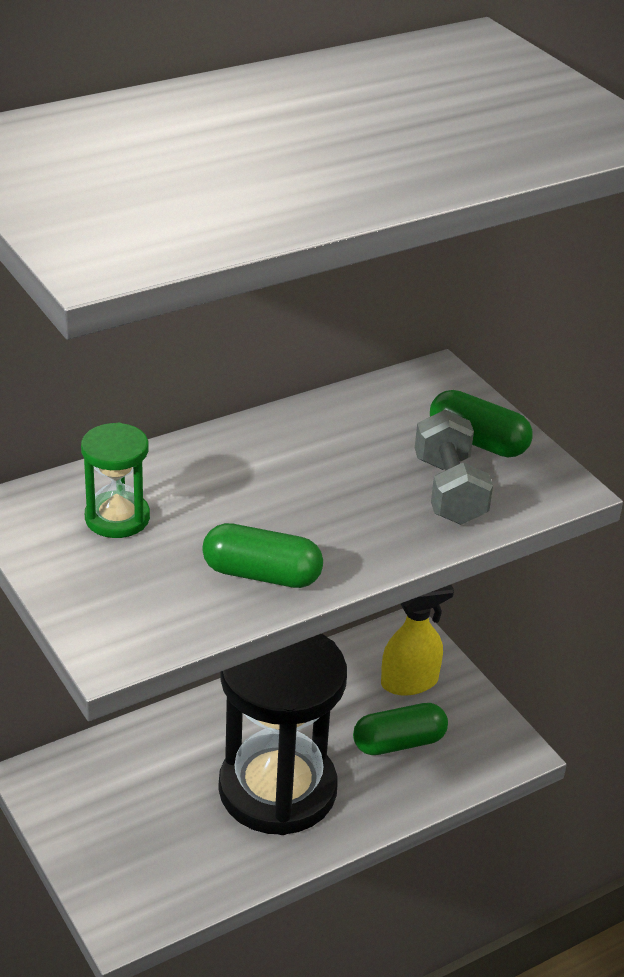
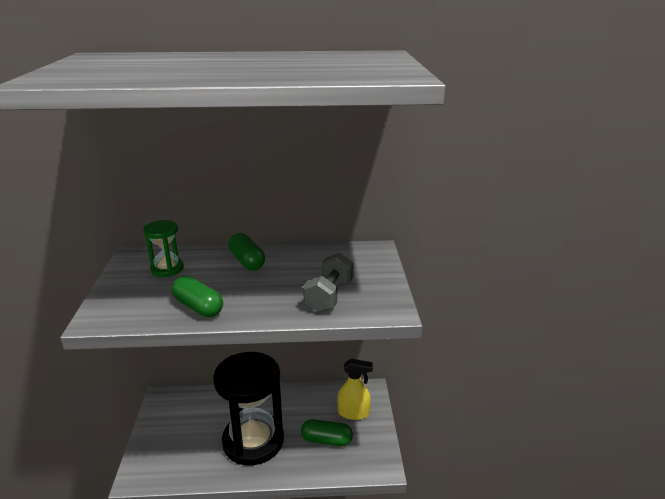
camera: 30 degrees right, 10 degrees down
green capsule [430,390,533,457] -> green capsule moved to [228,233,265,270]

